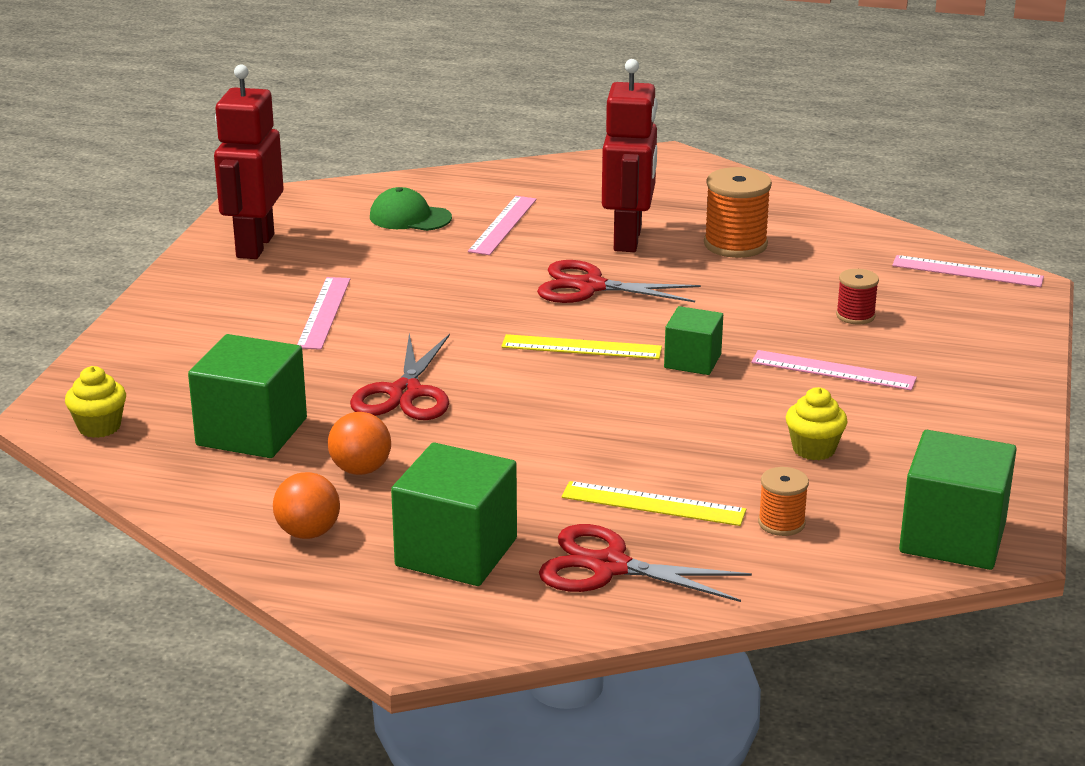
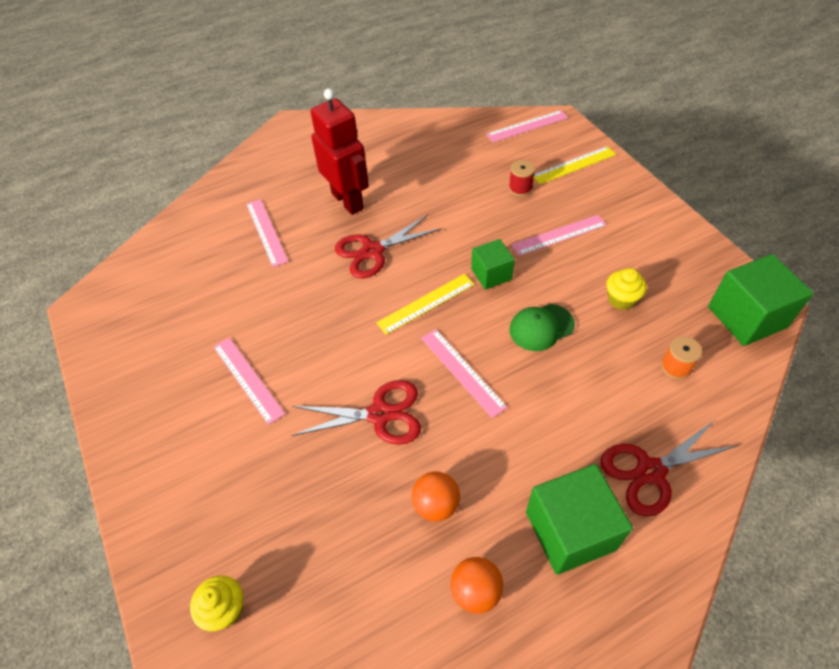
camera: 40 degrees left, 25 degrees up
green cube [188,334,307,458] -> none
red robot [214,65,284,259] -> none
red scissors [350,334,450,420] -> red scissors turned 60 degrees counterclockwise [291,380,421,445]
green cap [370,187,452,231] -> green cap moved to [509,304,575,351]
yellow ruler [562,481,746,526] -> yellow ruler moved to [534,146,616,184]
orange spool [704,167,772,258] -> none
none -> pink ruler [421,329,508,418]

